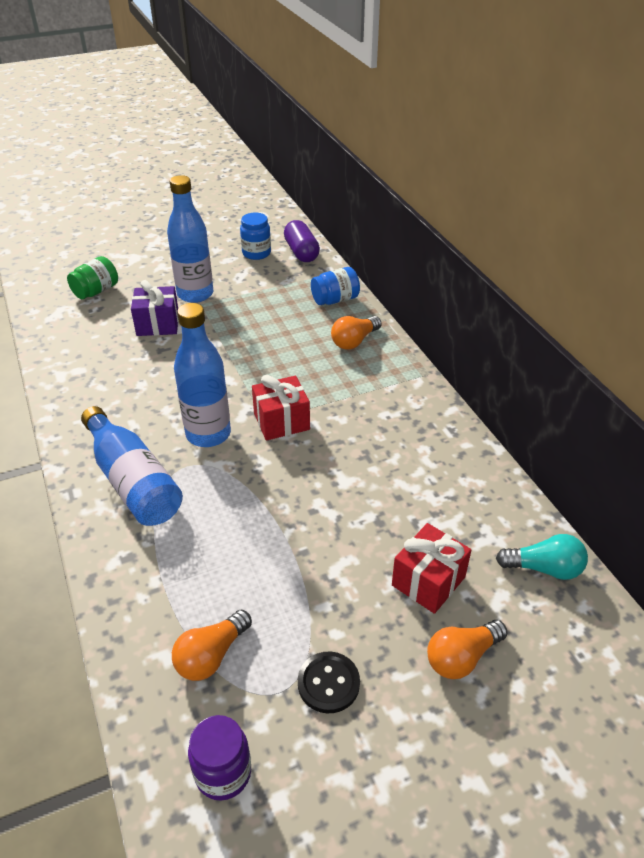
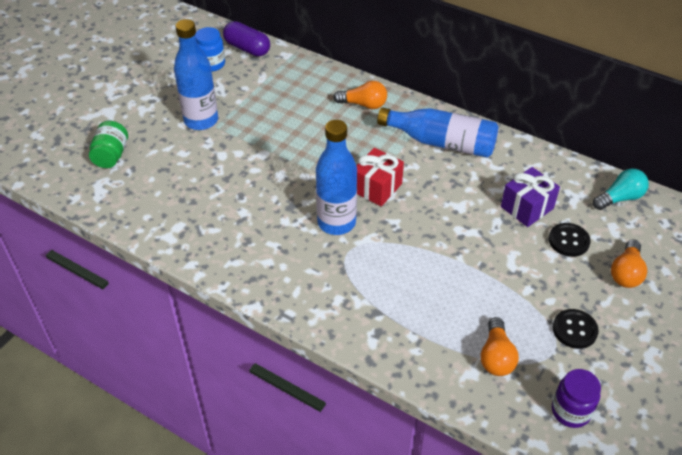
camera: 35 degrees left, 5 degrees up
blue bottle [81,406,183,526] -> blue bottle moved to [377,107,499,158]
purple gift [131,280,179,336] -> purple gift moved to [501,167,560,227]
blue jar [311,267,360,305] -> none
orange light bulb [331,316,382,350] -> orange light bulb turned 90 degrees counterclockwise [333,81,387,109]
red gift [392,523,471,614] -> black button [548,223,591,257]

